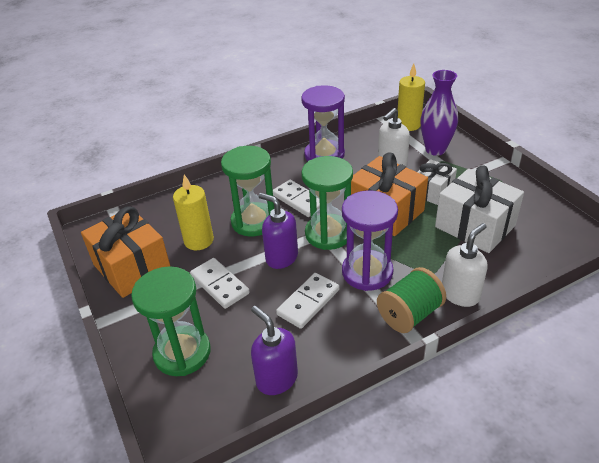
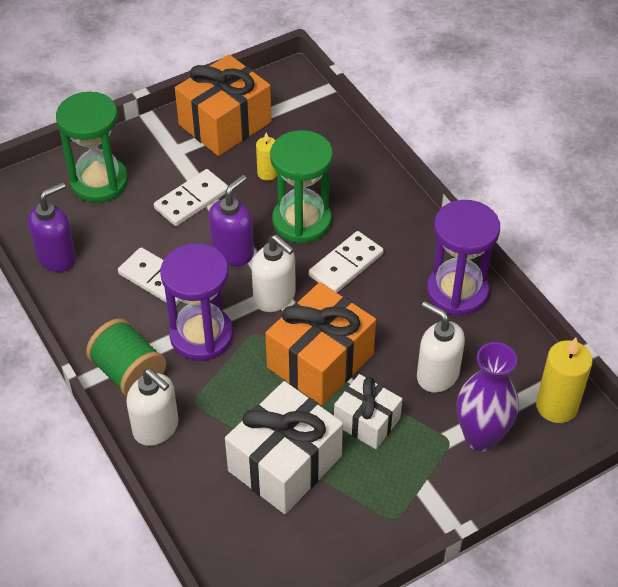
camera: 85 degrees right, 10 degrees up
yellow candle [173,174,214,250] -> yellow candle [256,133,277,181], size x0.57
green hourglass [301,156,353,250] -> white soap dispenser [252,235,296,312]

